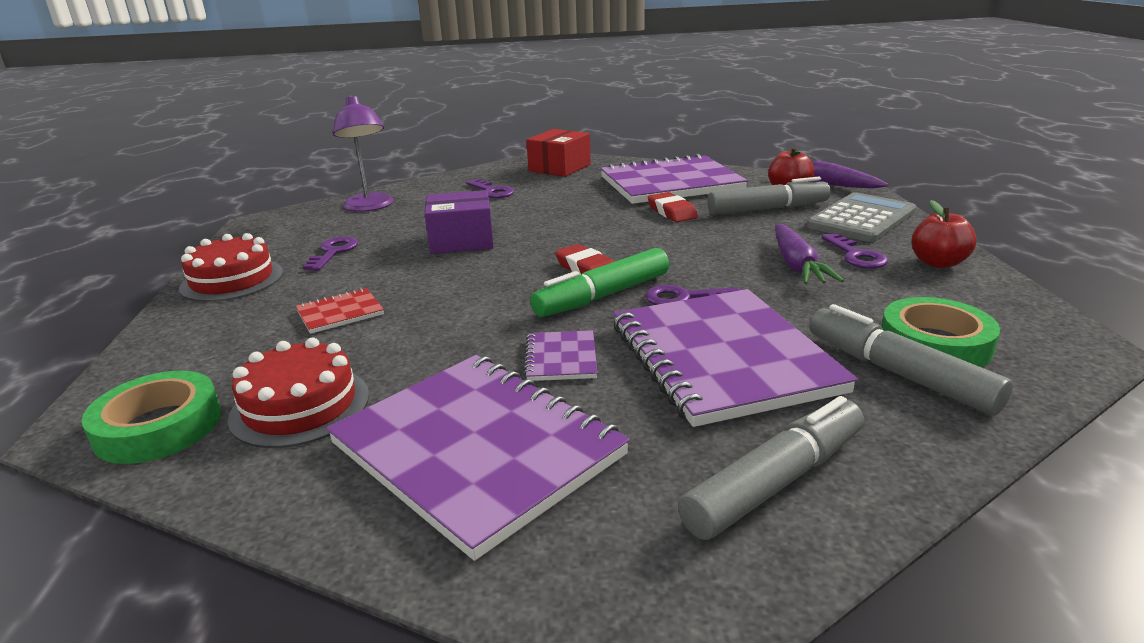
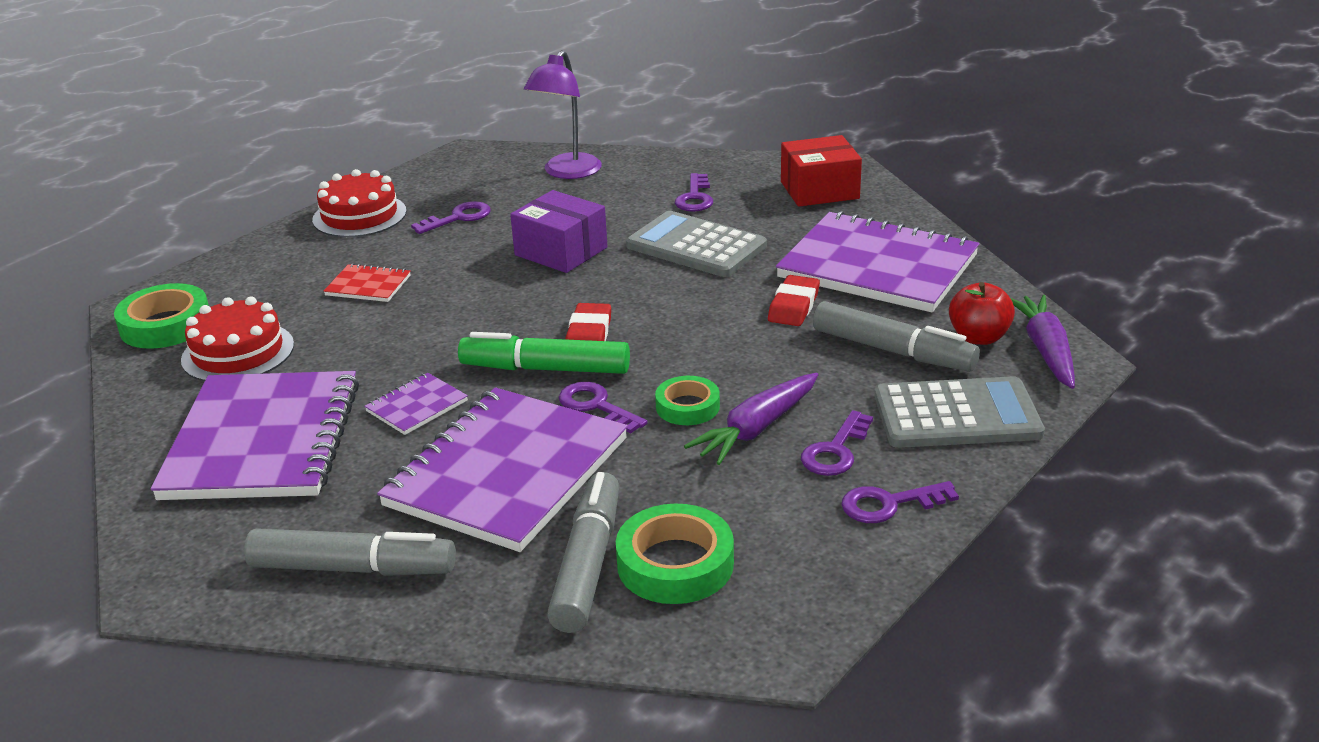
camera: 45 degrees right, 5 degrees up
red apple [911,200,976,268] -> purple key [841,481,959,523]
none -> grey calculator [626,211,767,277]
none -> green tape [655,376,720,425]

